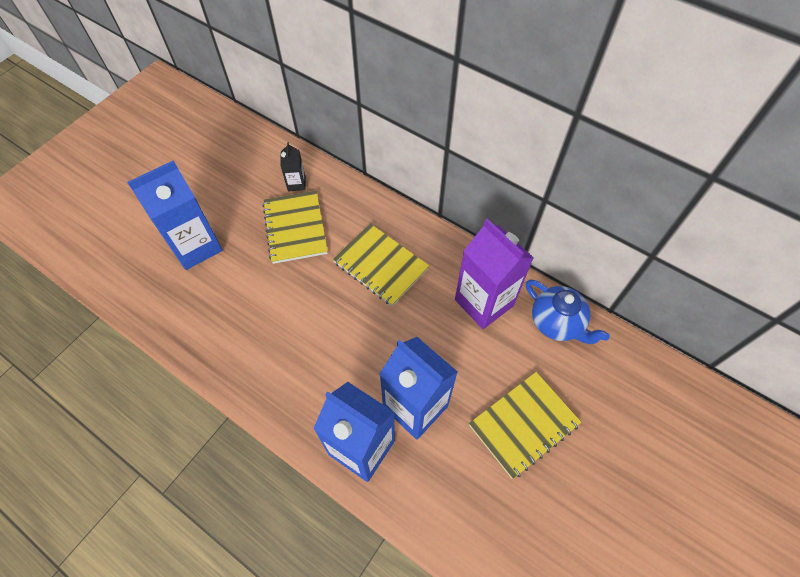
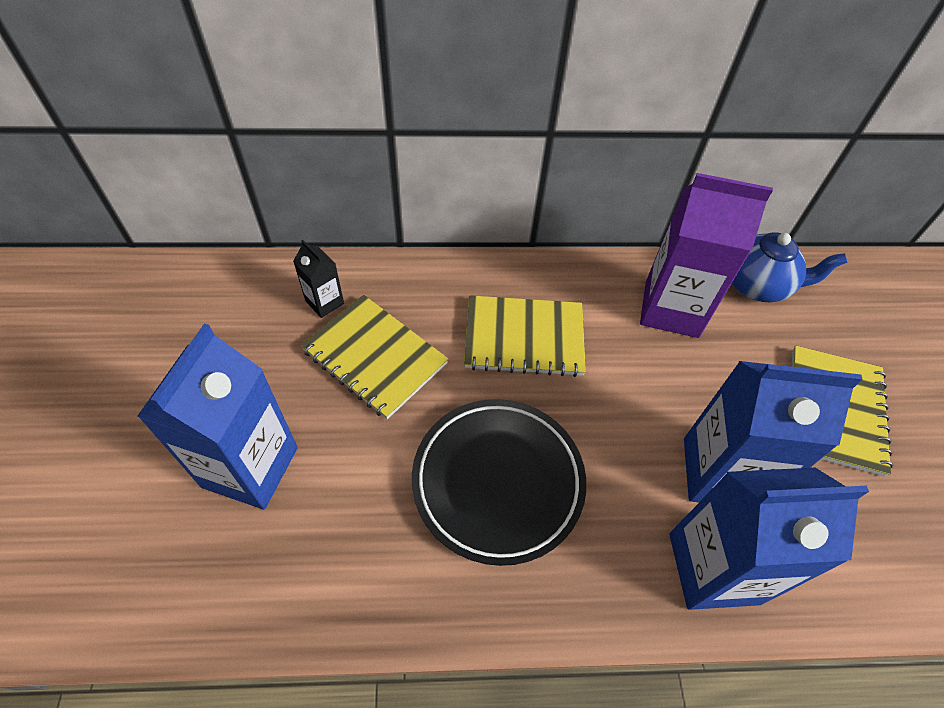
camera: 40 degrees left, 5 degrees down
none -> black plate [412,399,586,566]

